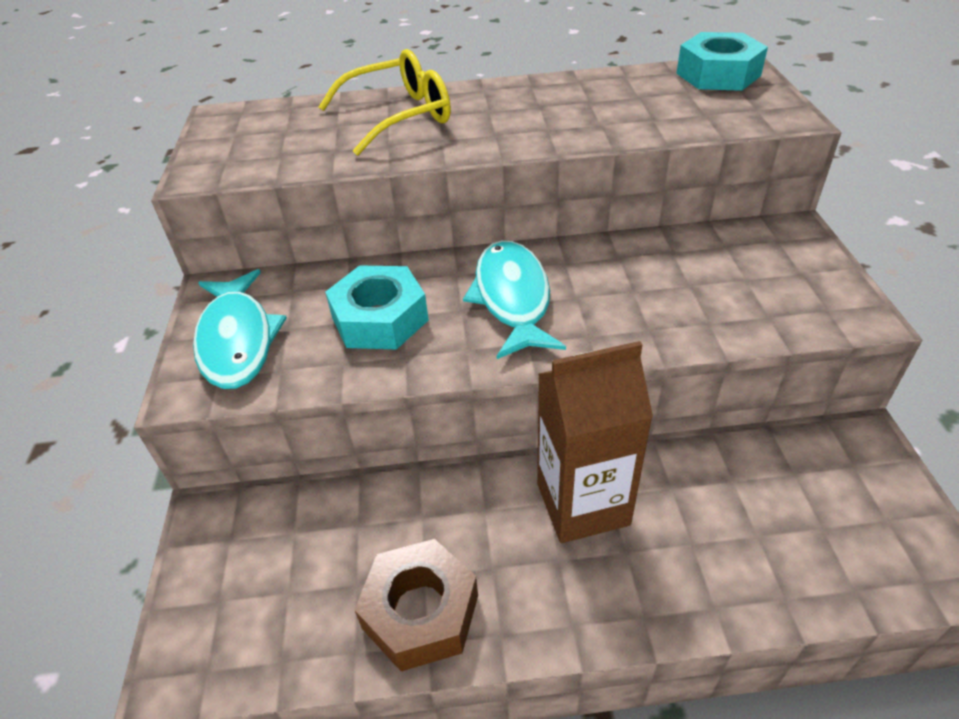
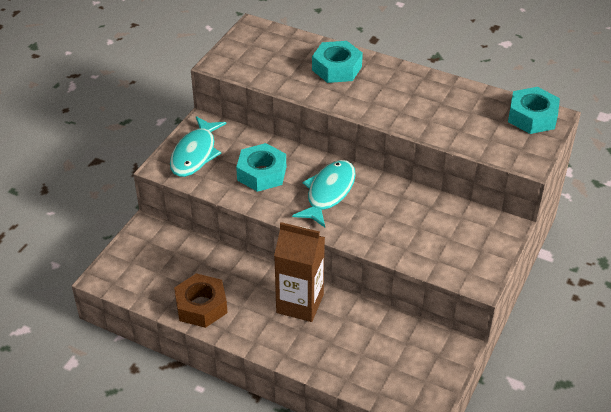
camera: 30 degrees right, 0 degrees up
yellow glasses [319,49,451,155] -> turquoise nut [312,41,363,83]

